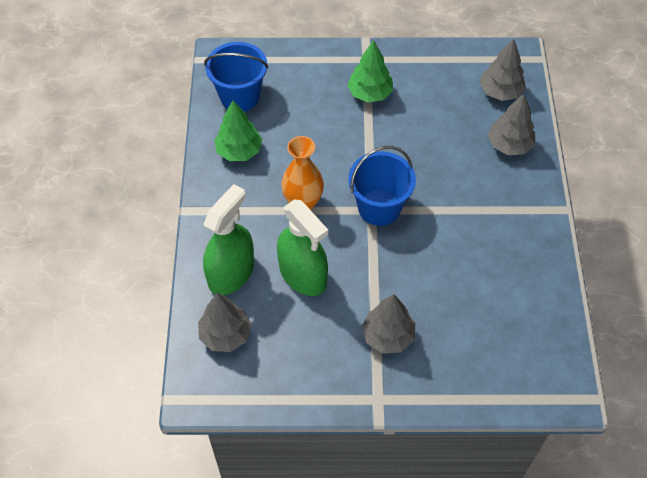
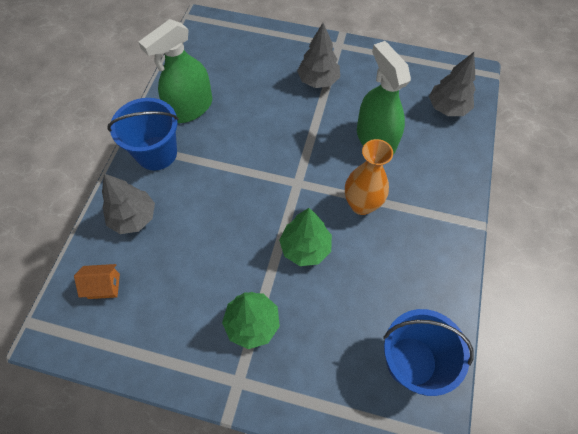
camera: 165 degrees left, 5 degrees up
green spray bottle [203,184,254,295] -> green spray bottle moved to [139,19,212,123]
green tree [215,100,262,161] -> green tree moved to [279,208,332,266]
blue bucket [349,146,416,226] -> blue bucket moved to [107,98,179,171]
grey tree [480,39,526,101] -> orange house [74,264,120,299]

